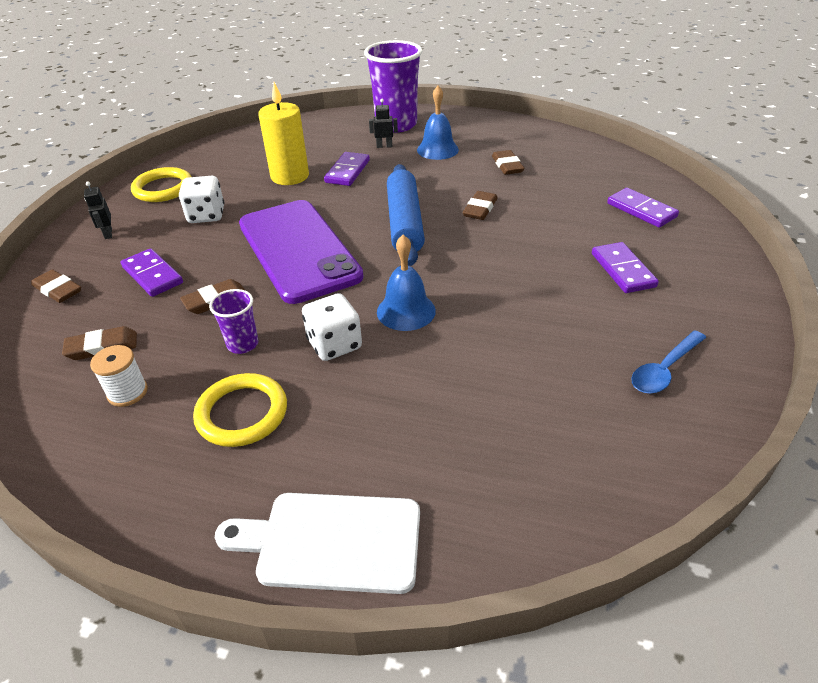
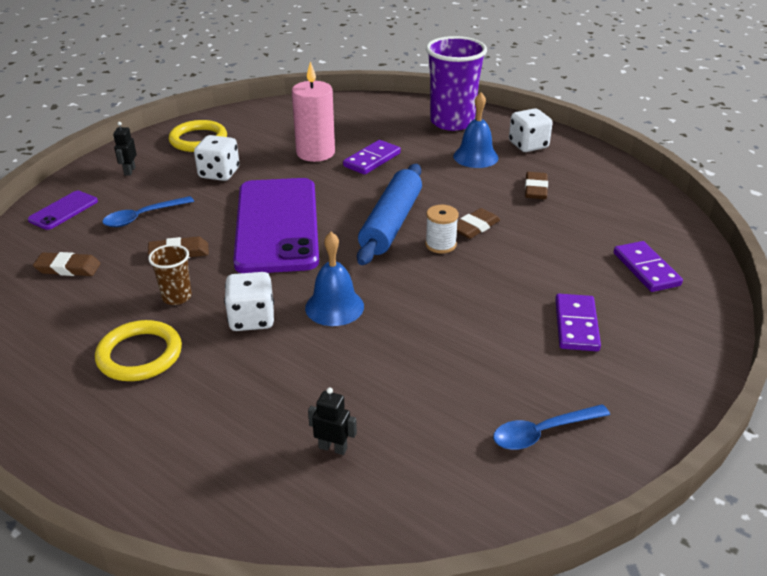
camera: 20 degrees right, 5 degrees down
brown eraser [31,269,81,303] -> purple phone [28,191,98,230]
white spool [90,345,148,407] -> white spool moved to [425,205,459,254]
purple domino [121,248,183,297] -> blue spoon [102,196,194,227]
purple cup [209,289,258,354] -> brown cup [148,244,192,305]
white cutting board [215,493,420,594] -> none
yellow candle [258,82,309,185] -> pink candle [292,61,335,162]
black robot [369,99,398,148] -> black robot moved to [308,387,357,455]
none -> white dice [509,108,553,152]

